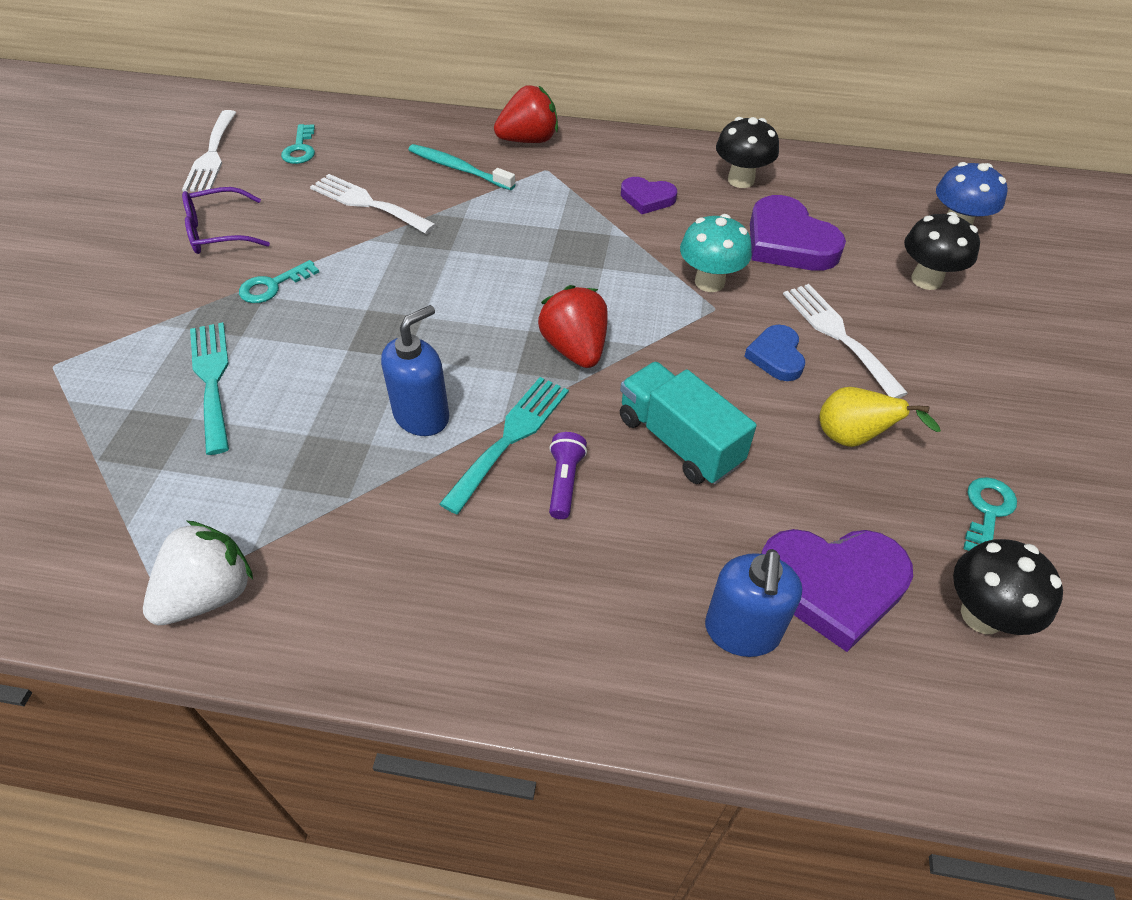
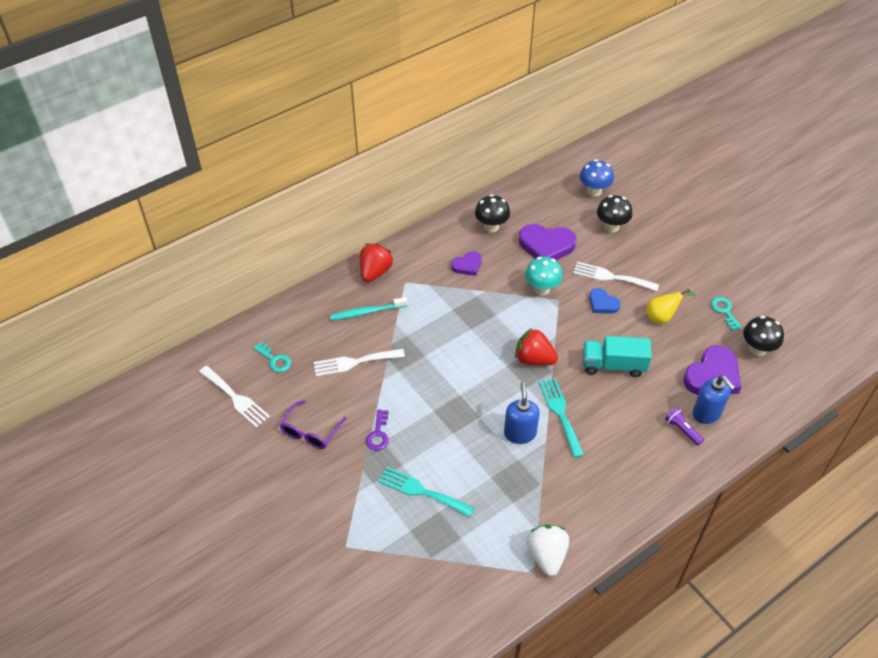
camera: 45 degrees left, 0 degrees up
turquoise key [239,260,319,303] -> purple key [366,409,389,451]
purple flashlight [549,432,587,519] -> purple flashlight moved to [665,407,704,446]

